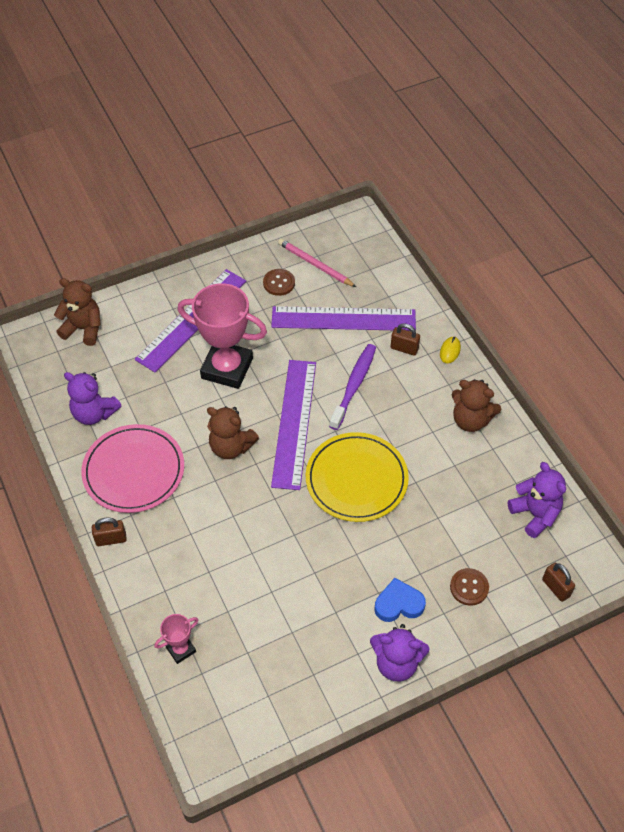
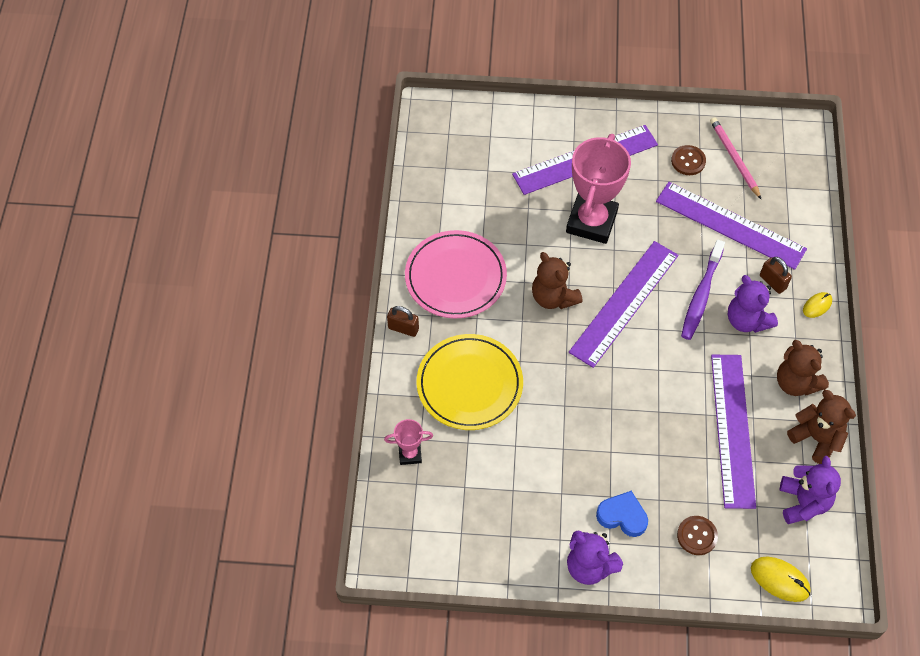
camera: 30 degrees right, 5 degrees up
brown teddy bear [54,278,101,346] -> brown teddy bear moved to [787,390,856,464]
purple teddy bear [64,372,122,425] -> purple teddy bear moved to [728,275,778,333]
pink trophy [178,283,267,389] -> pink trophy turned 60 degrees clockwise [566,134,631,244]
yellow plate [306,432,409,522] -> yellow plate moved to [416,334,523,430]
purple toothbrush [329,344,376,430] -> purple toothbrush turned 150 degrees clockwise [681,240,725,340]
brown padlock [542,563,575,602] -> yellow mouse [751,557,811,602]
none -> purple ruler [711,355,756,509]

